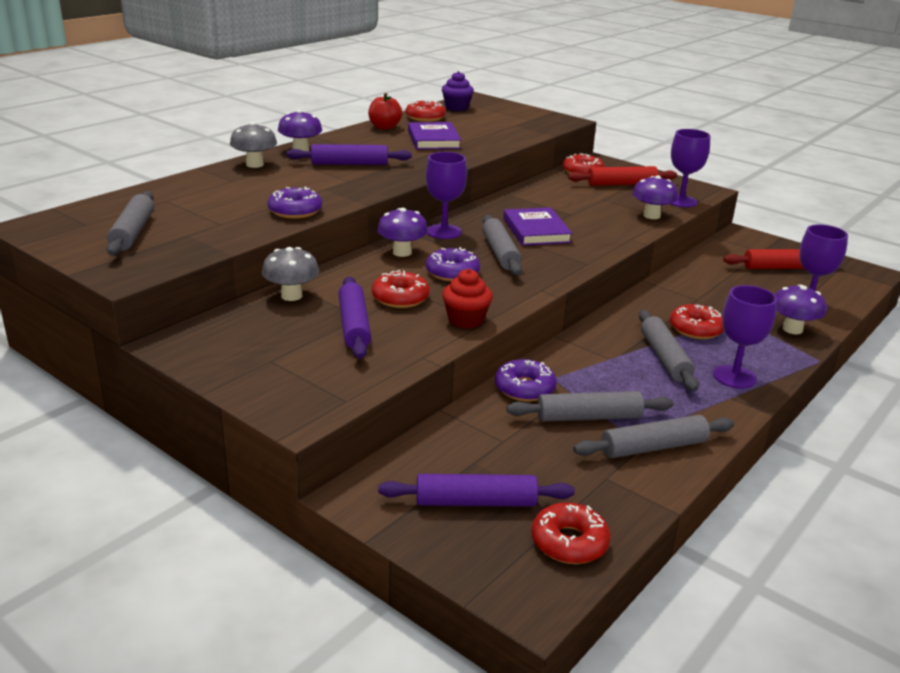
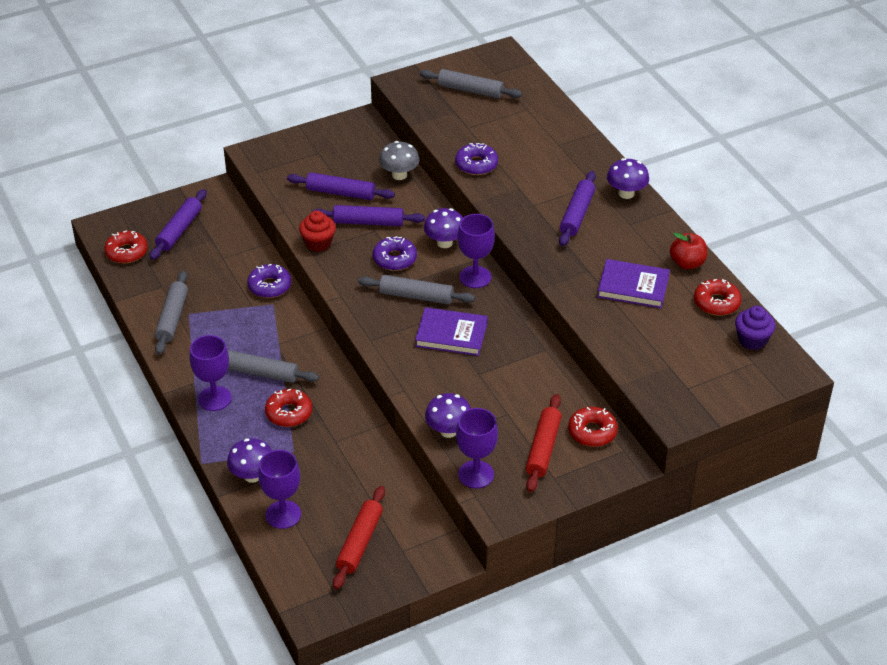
camera: 115 degrees right, 15 degrees up
grey mushroom [230,122,277,168] -> none
red donut [372,270,430,308] -> purple rolling pin [312,205,425,226]
grey rolling pin [506,391,673,422] -> none

